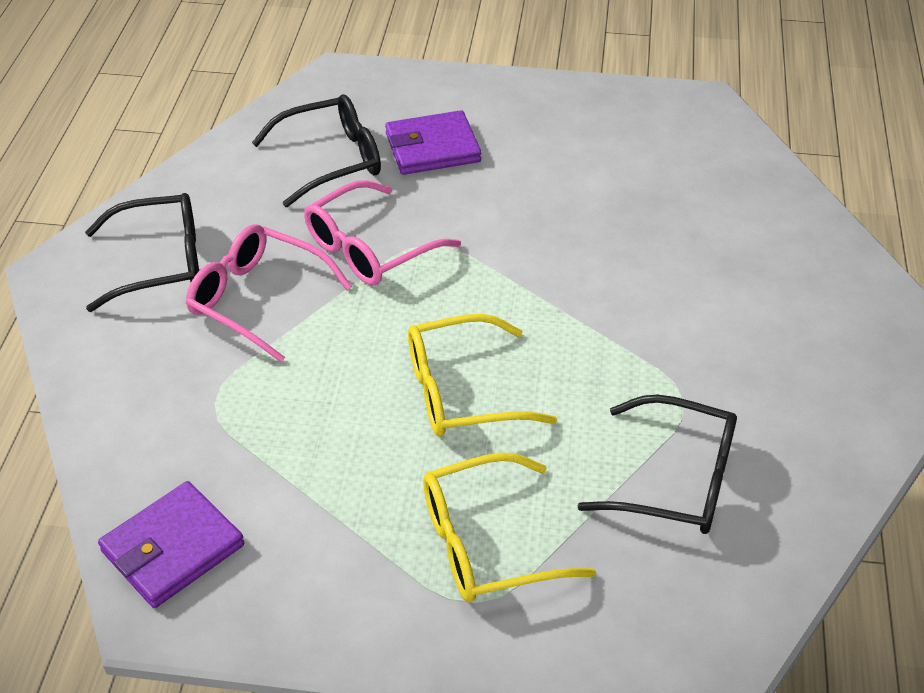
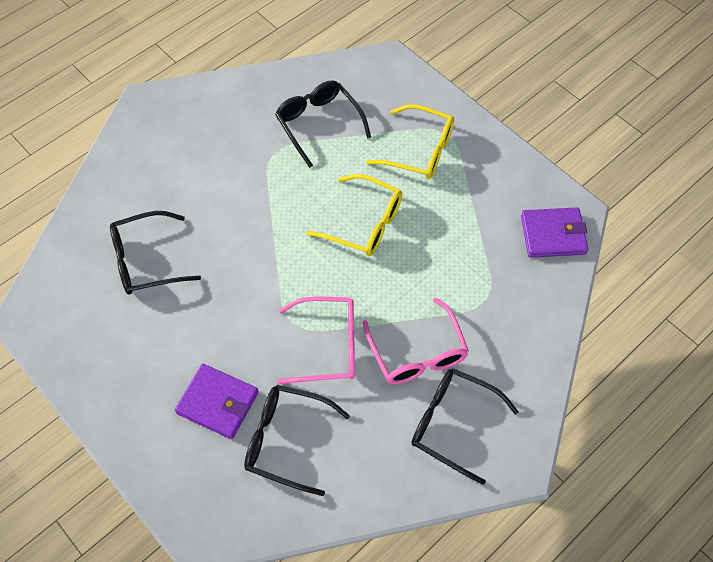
camera: 140 degrees left, 15 degrees up
none -> black glasses [110,211,201,294]

